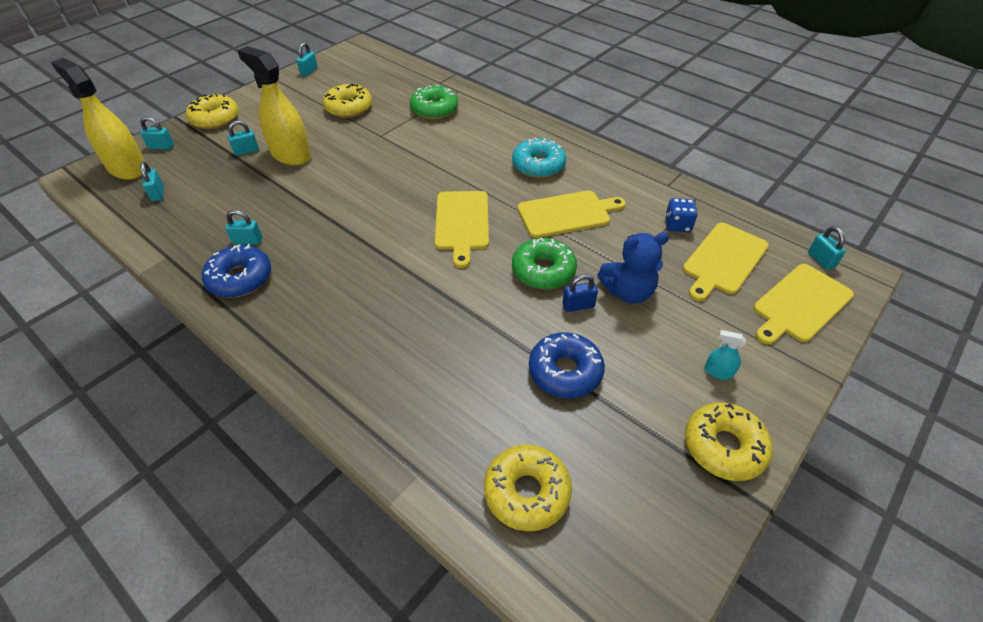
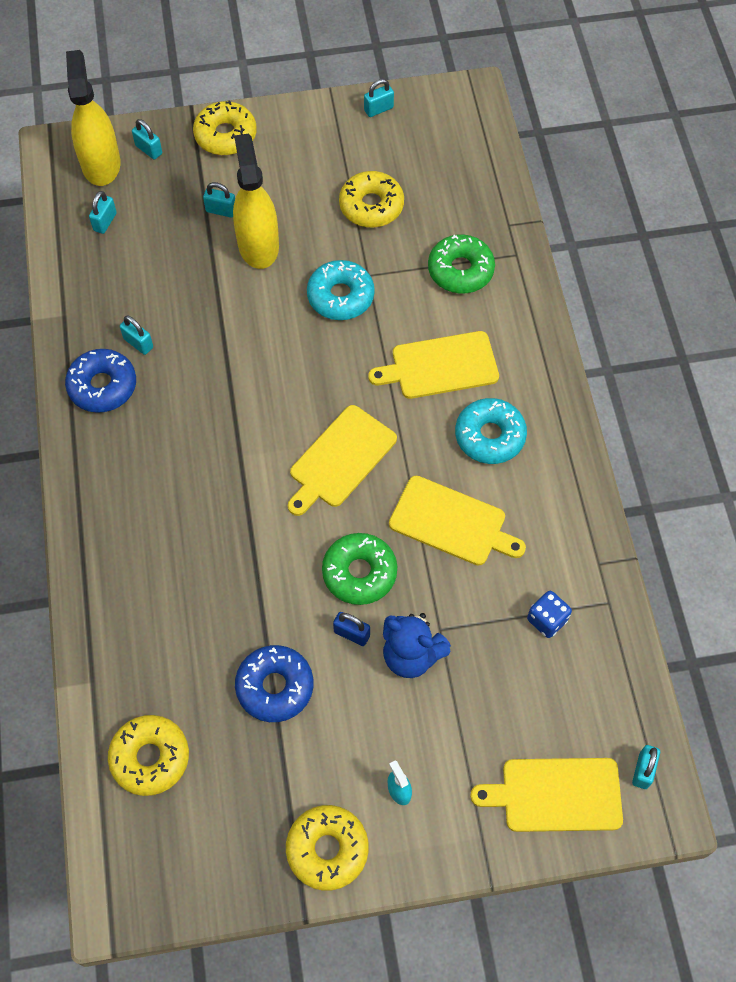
camera: 40 degrees right, 15 degrees up
yellow cutting board [683,223,769,301] -> yellow cutting board moved to [368,331,499,399]
none -> turquoise donut [307,260,375,320]

